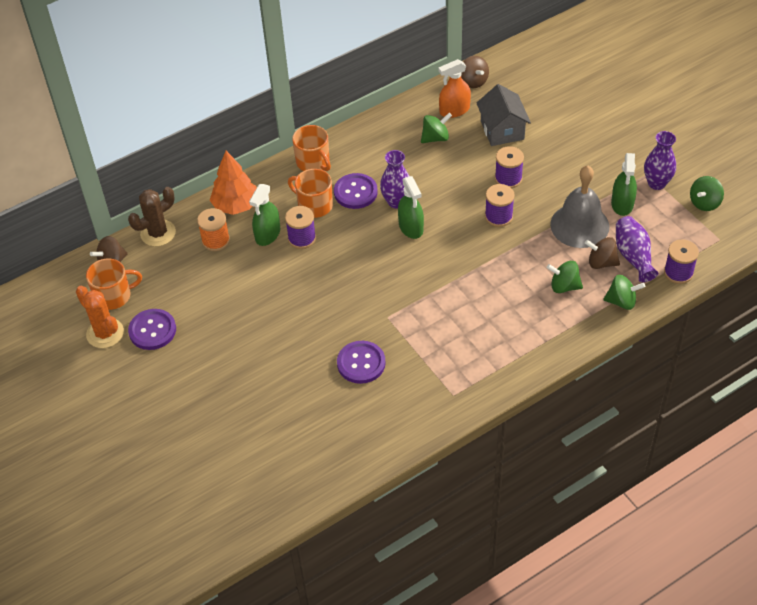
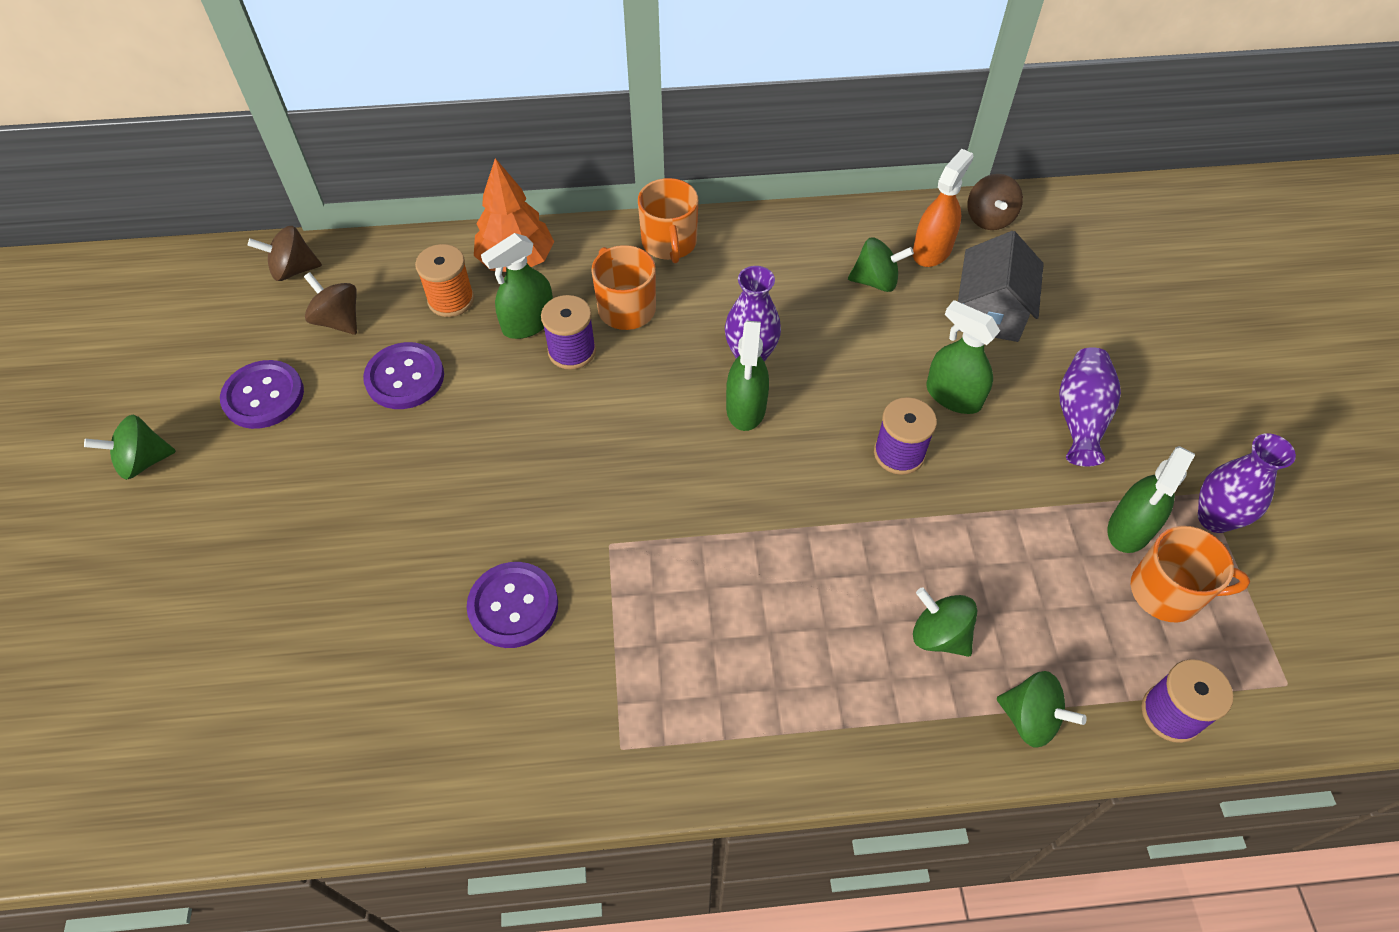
camera: 25 degrees right, 5 degrees up
orange cactus [76,286,124,348] -> none
orange mug [86,258,142,310] -> orange mug moved to [1131,526,1250,622]
brown cactus [128,187,176,246] -> none
purple button [334,173,378,209] -> purple button moved to [363,342,444,409]
orange spray bottle [439,59,471,118] -> orange spray bottle turned 120 degrees clockwise [913,149,973,267]
purple spool [495,146,524,188] -> green spray bottle [926,300,1000,414]
grey bell [550,166,609,248] -> none
brown spinning top [585,237,620,269] -> brown spinning top moved to [304,272,357,335]
purple vase [616,216,659,282] -> purple vase moved to [1059,347,1121,467]
green spinning top [690,176,724,211] -> green spinning top moved to [84,415,176,480]

